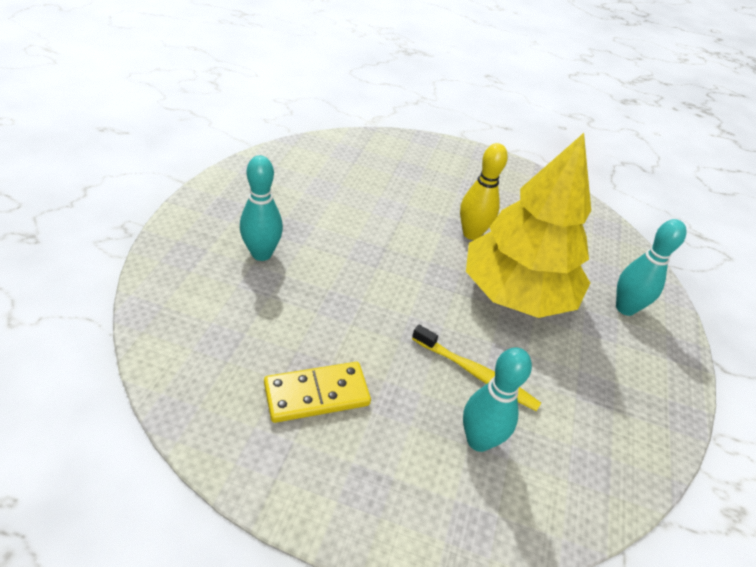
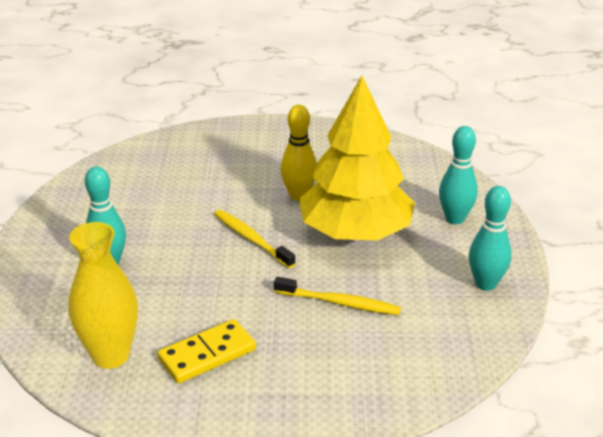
camera: 10 degrees left, 10 degrees down
turquoise bowling pin [463,347,532,452] -> turquoise bowling pin moved to [469,186,512,291]
none -> yellow vase [68,222,138,369]
none -> yellow toothbrush [214,210,296,268]

